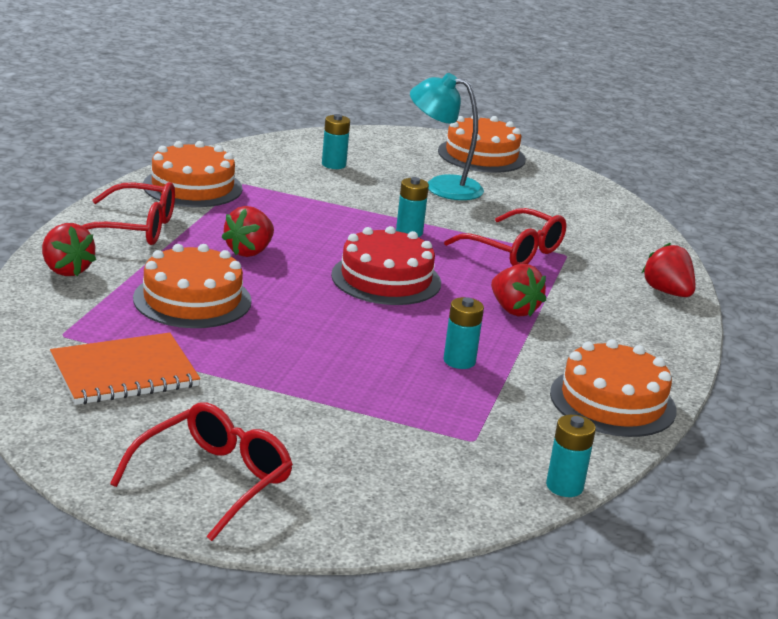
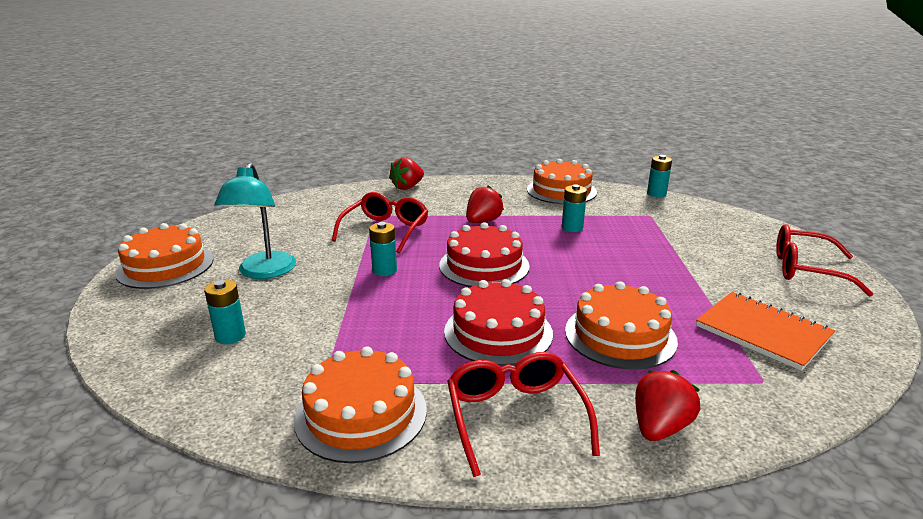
camera: 105 degrees left, 0 degrees up
red strawberry [221,206,274,257] -> red cake [444,279,553,366]

